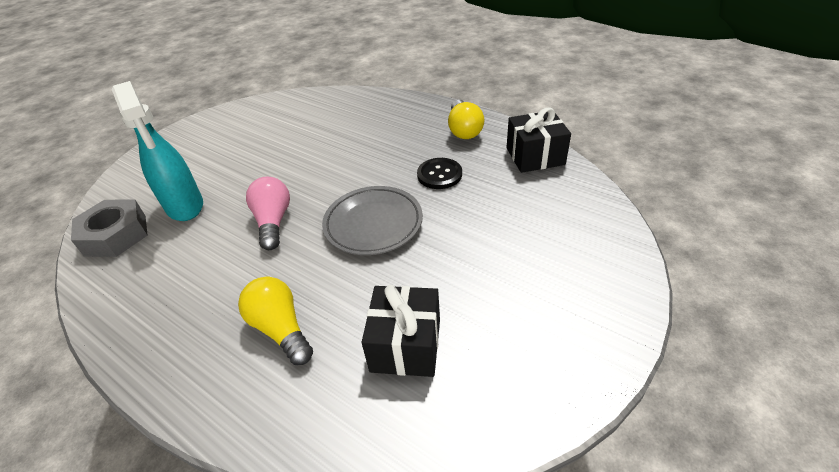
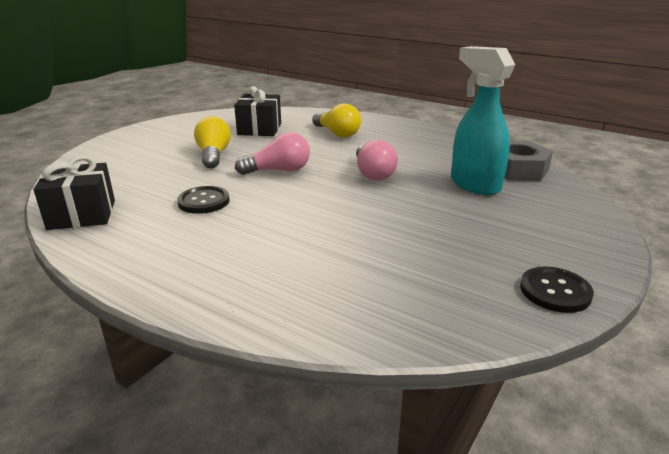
camera: 175 degrees right, 15 degrees down
grey plate [322,186,423,255] -> pink light bulb [235,132,310,175]
yellow light bulb [448,100,484,139] -> yellow light bulb moved to [194,116,231,168]
none -> black button [520,266,594,313]

